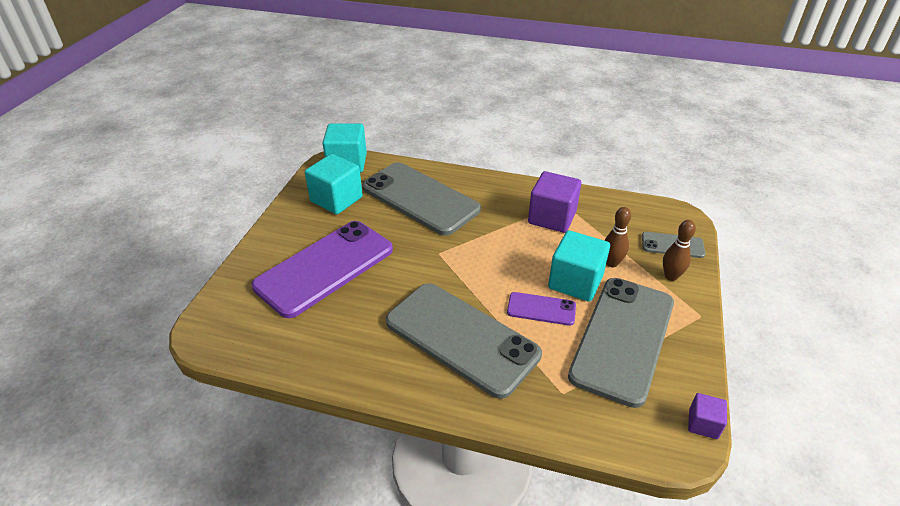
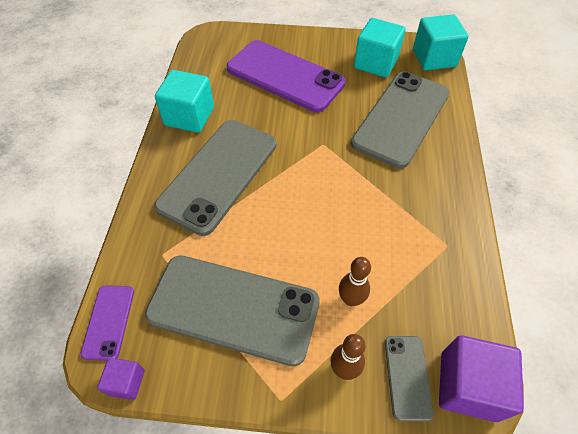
camera: 80 degrees right, 15 degrees up
purple phone [507,292,576,326] -> purple phone moved to [80,285,134,361]
purple cube [528,171,582,233] -> purple cube moved to [439,335,524,422]
turquoise cube [548,230,610,302] -> turquoise cube moved to [155,70,214,133]

